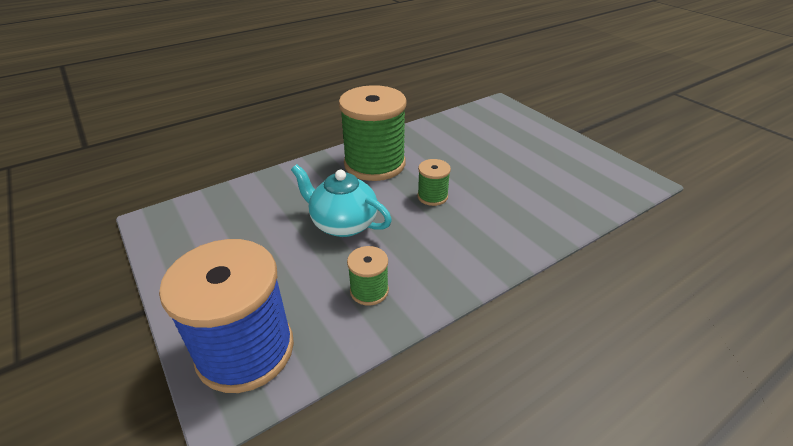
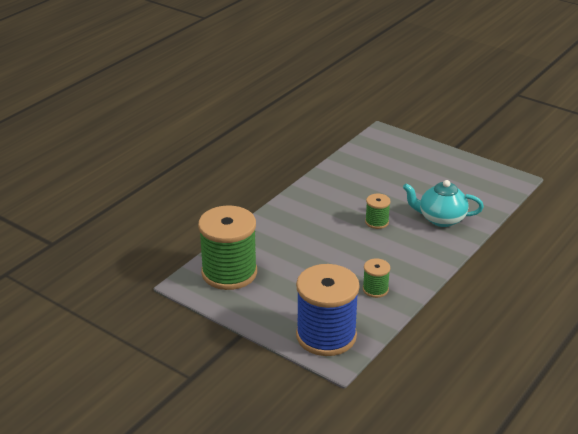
camera: 20 degrees left, 5 degrees down
turquoise teapot [291,164,392,237] -> turquoise teapot moved to [403,180,484,227]
green spool [339,85,406,181] -> green spool moved to [198,206,257,290]

